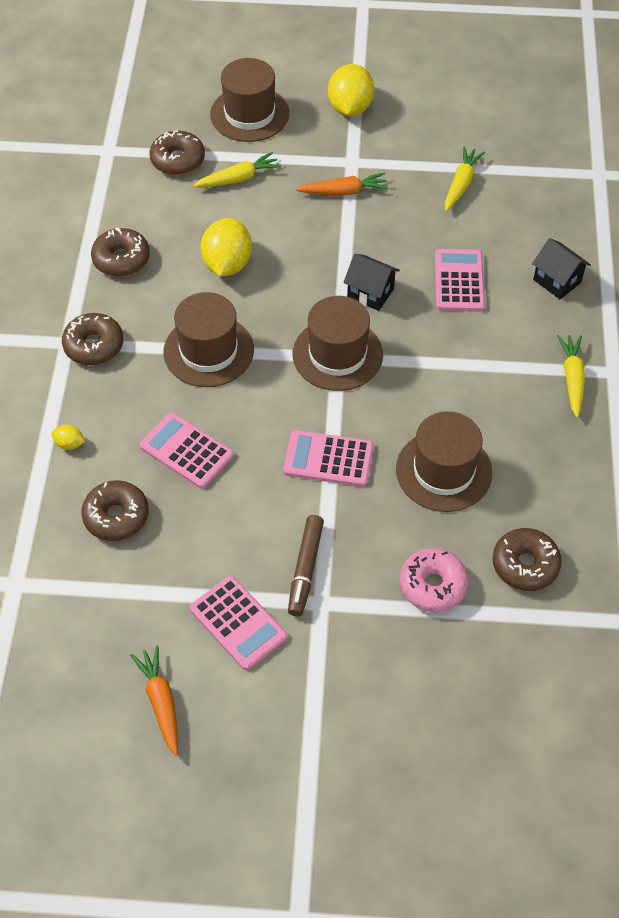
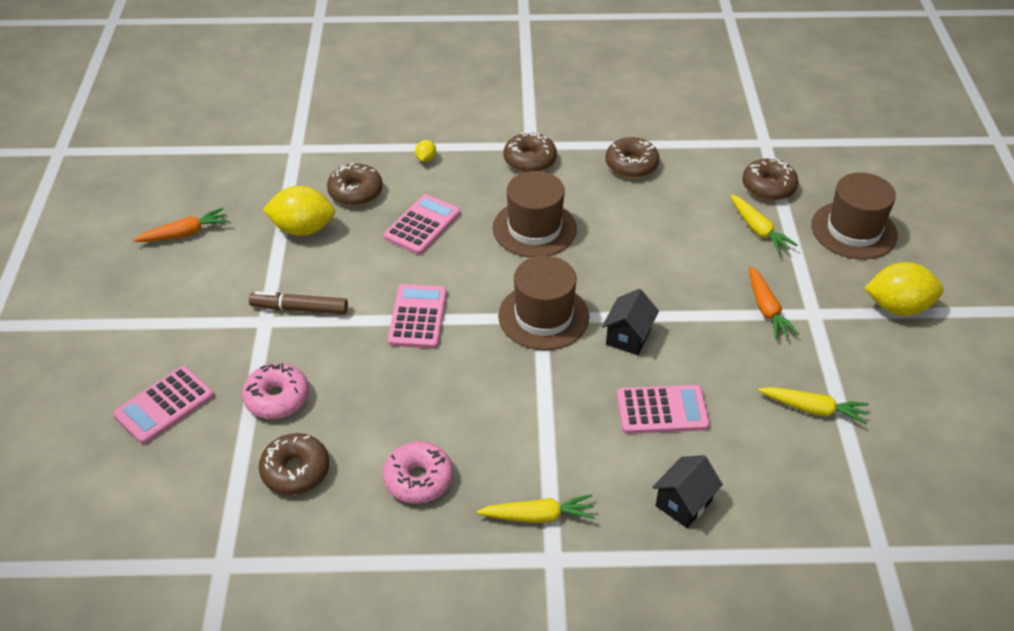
camera: 85 degrees right, 10 degrees down
pink calculator [190,576,287,670] -> pink calculator moved to [113,366,214,444]
yellow lemon [200,218,252,276] -> yellow lemon moved to [263,186,335,236]
brown hat [396,411,492,512] -> none
none -> pink donut [383,441,453,504]

